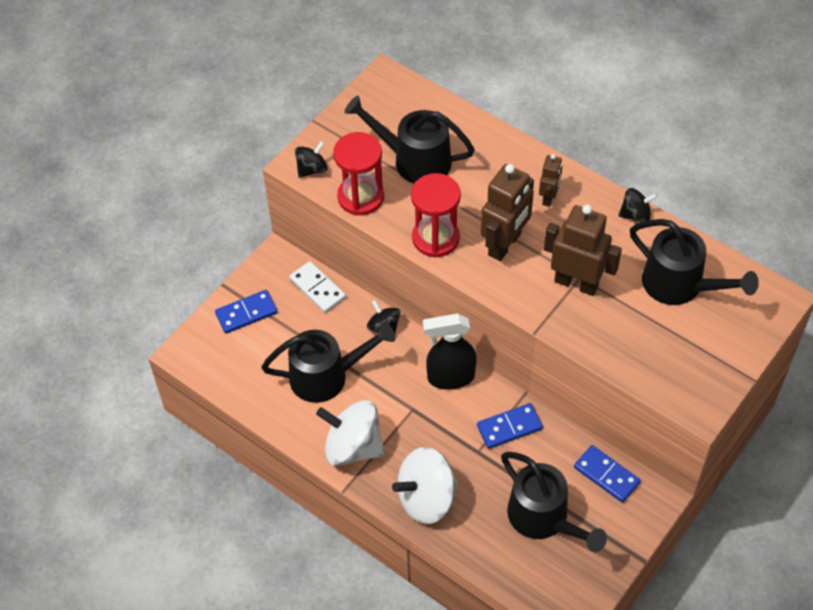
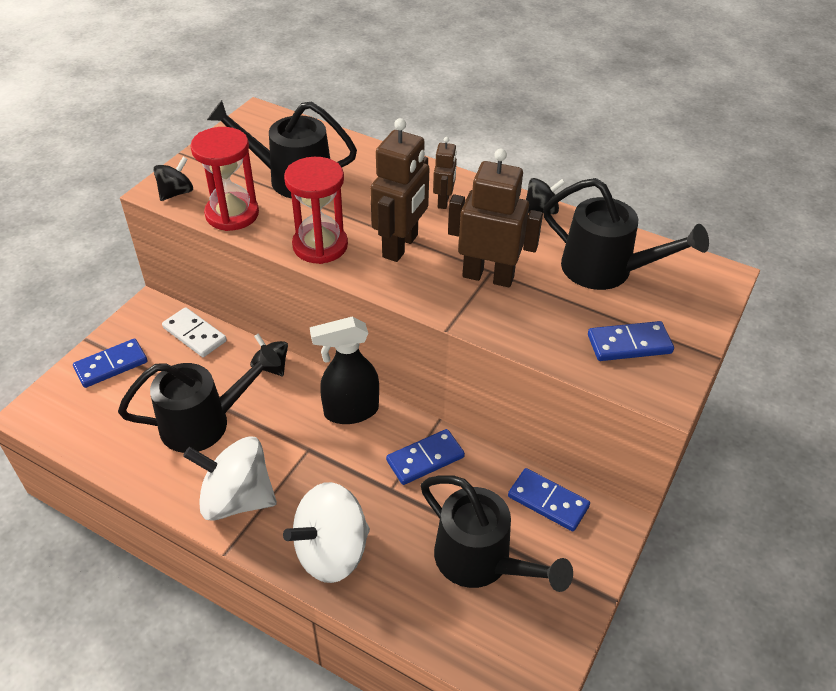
camera: 10 degrees left, 10 degrees down
none -> blue domino [588,321,674,361]

